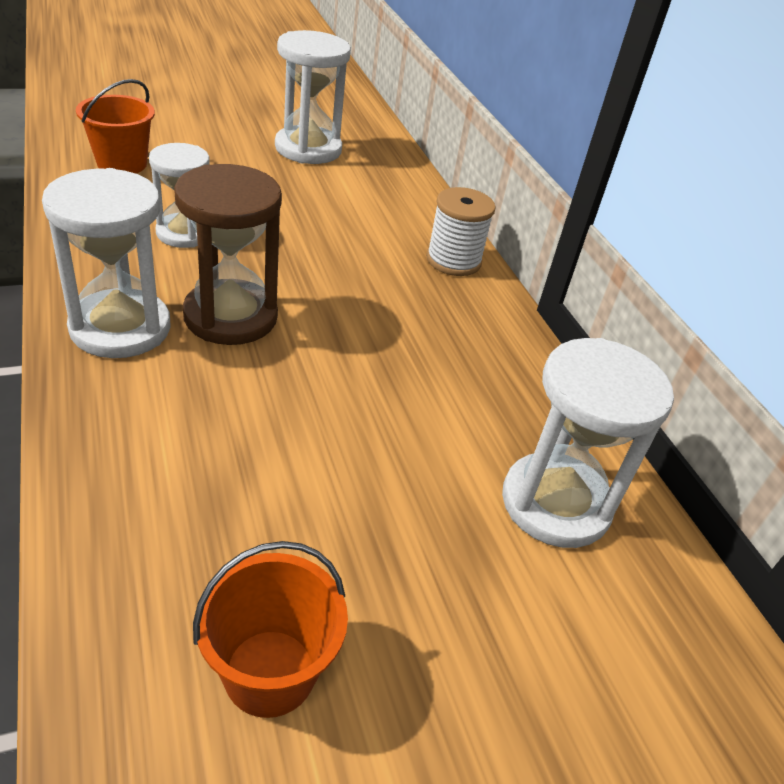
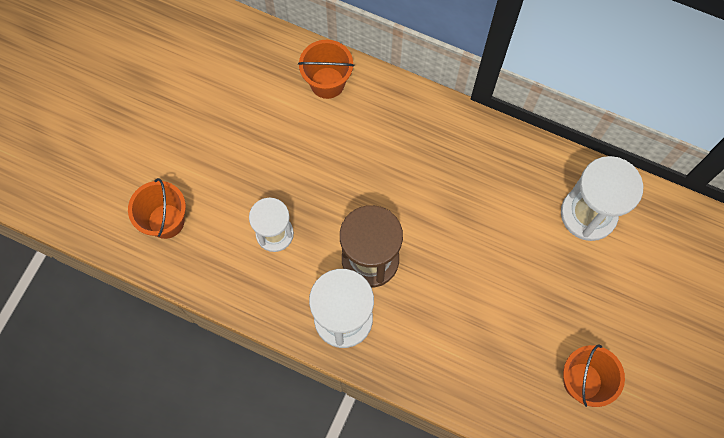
camera: 40 degrees left, 30 degrees up
white hourglass [275,30,351,164] -> none
white spool [426,187,496,276] -> none
none -> orange bucket [298,40,354,99]

